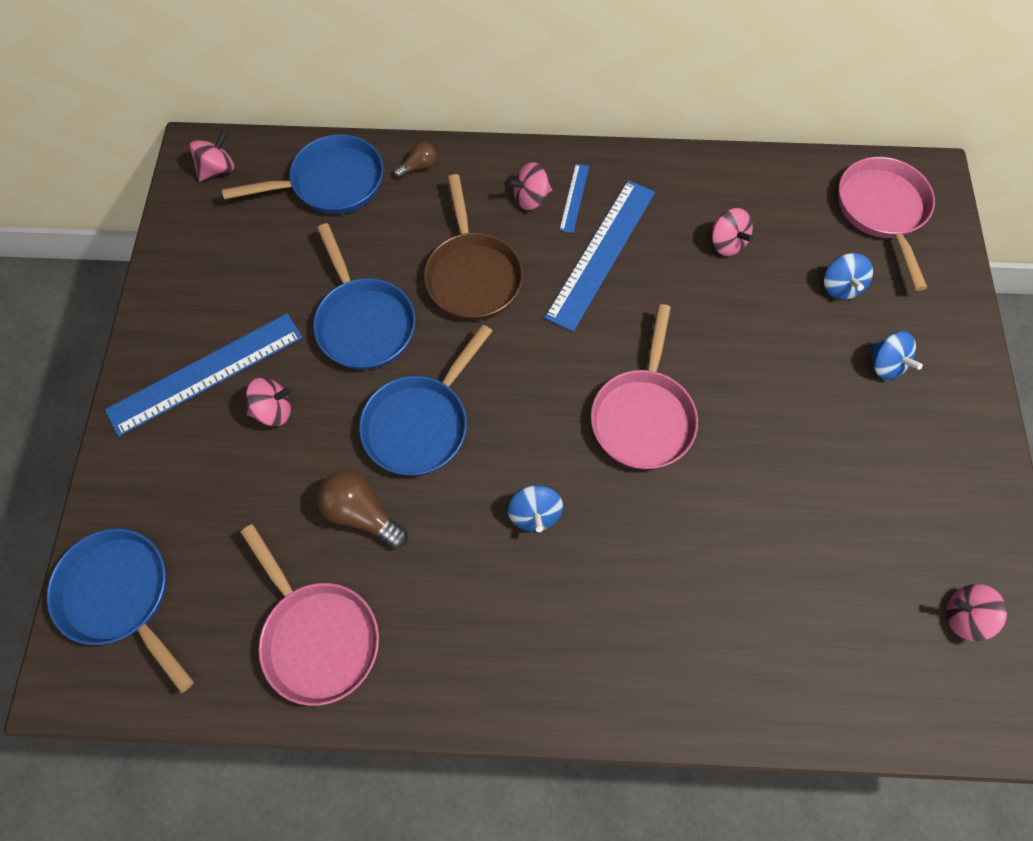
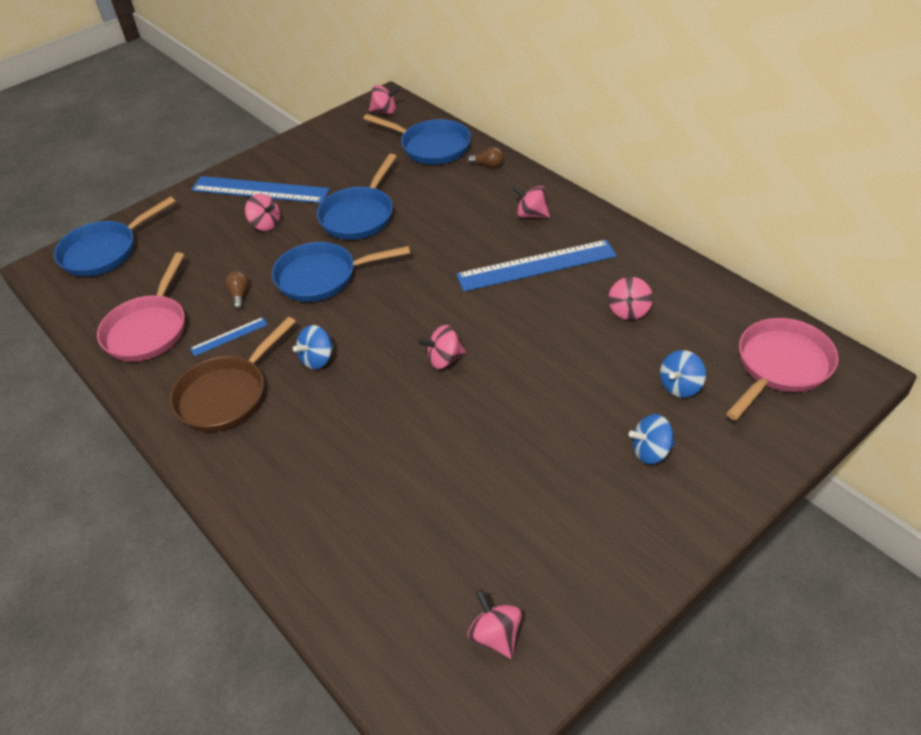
camera: 50 degrees right, 20 degrees down
blue pan [47,529,194,693] -> blue pan turned 135 degrees counterclockwise [54,196,175,277]
brown light bulb [317,471,408,549] -> brown light bulb [225,271,249,310], size x0.58
brown pan [424,174,523,320] -> brown pan moved to [170,317,296,432]
blue ruler [559,164,589,233] -> blue ruler moved to [190,317,268,356]
pink pan [591,304,698,469] -> pink spinning top [418,325,466,369]
blue spinning top [869,331,923,380] -> blue spinning top turned 60 degrees clockwise [629,414,675,464]

